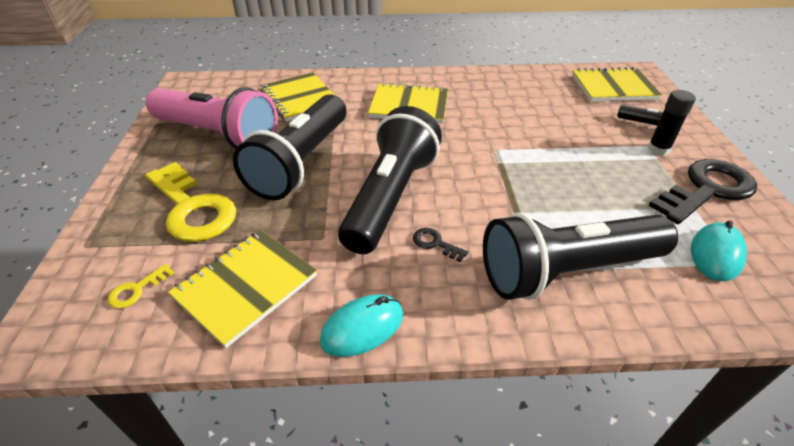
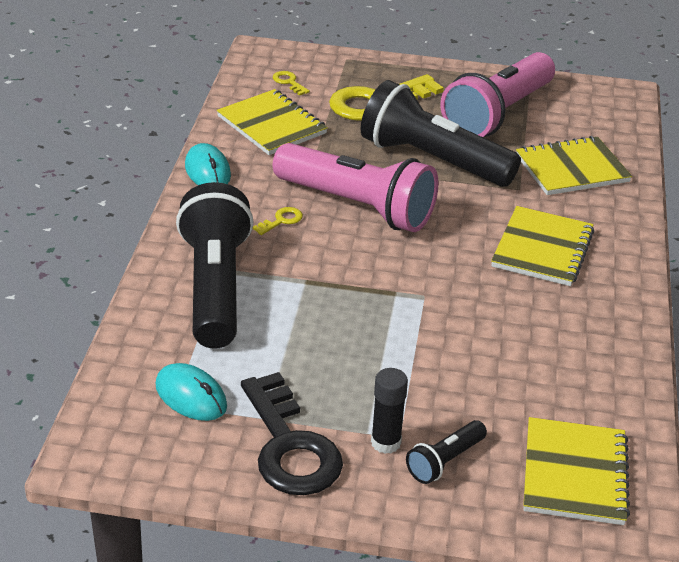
camera: 100 degrees right, 5 degrees down
black flashlight [338,106,442,254] -> pink flashlight [273,143,438,232]
black key [413,228,468,262] -> yellow key [253,207,303,235]

